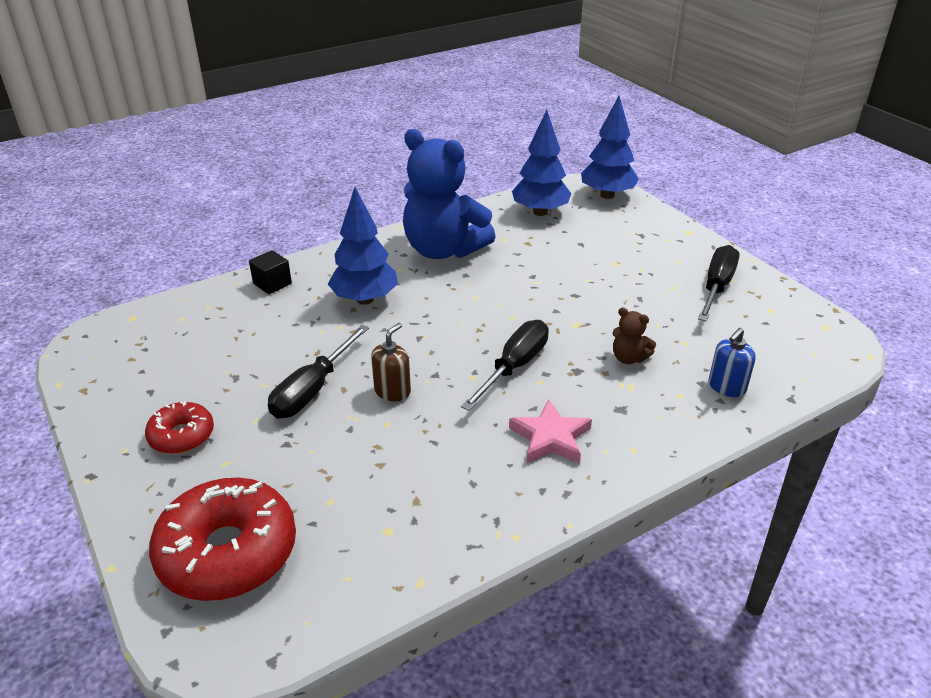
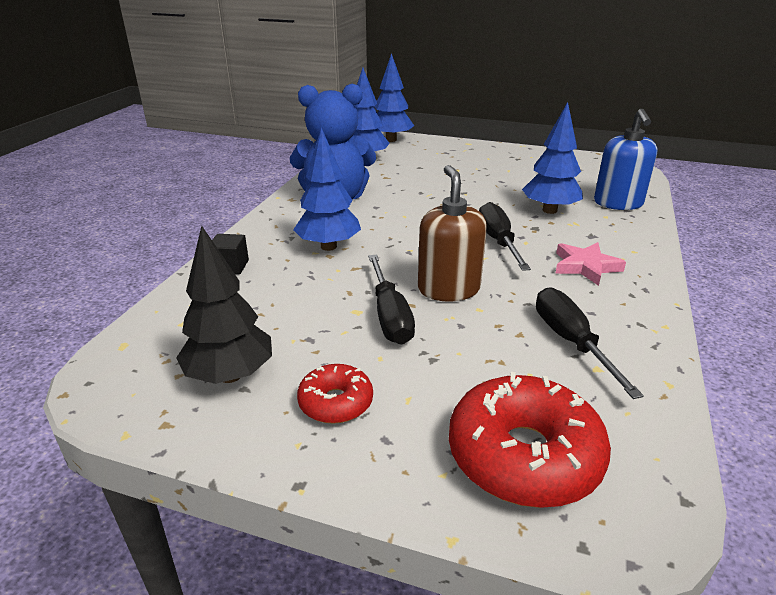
camera: 40 degrees left, 5 degrees down
brown soap dispenser [371,323,411,401] -> brown soap dispenser [418,165,487,302], size x1.72
brown teddy bear [612,307,656,364] -> blue tree [522,102,583,214]
black screwdriver [698,245,740,321] -> black screwdriver moved to [536,287,644,399]
blue soap dispenser [709,328,756,397] -> blue soap dispenser [594,109,658,210], size x1.72
none -> black tree [176,226,272,384]

